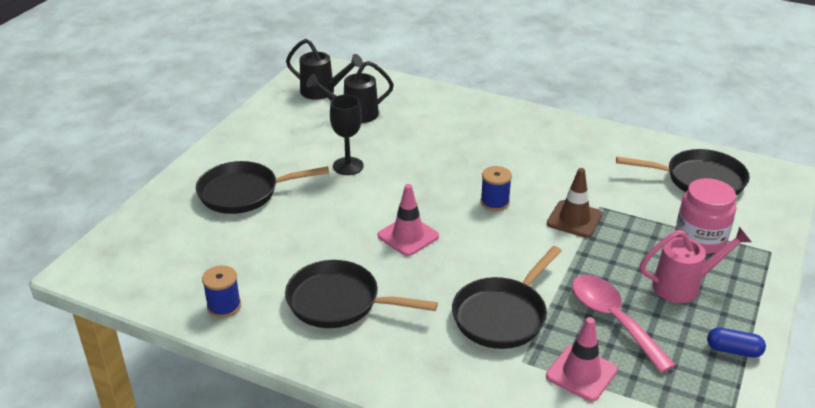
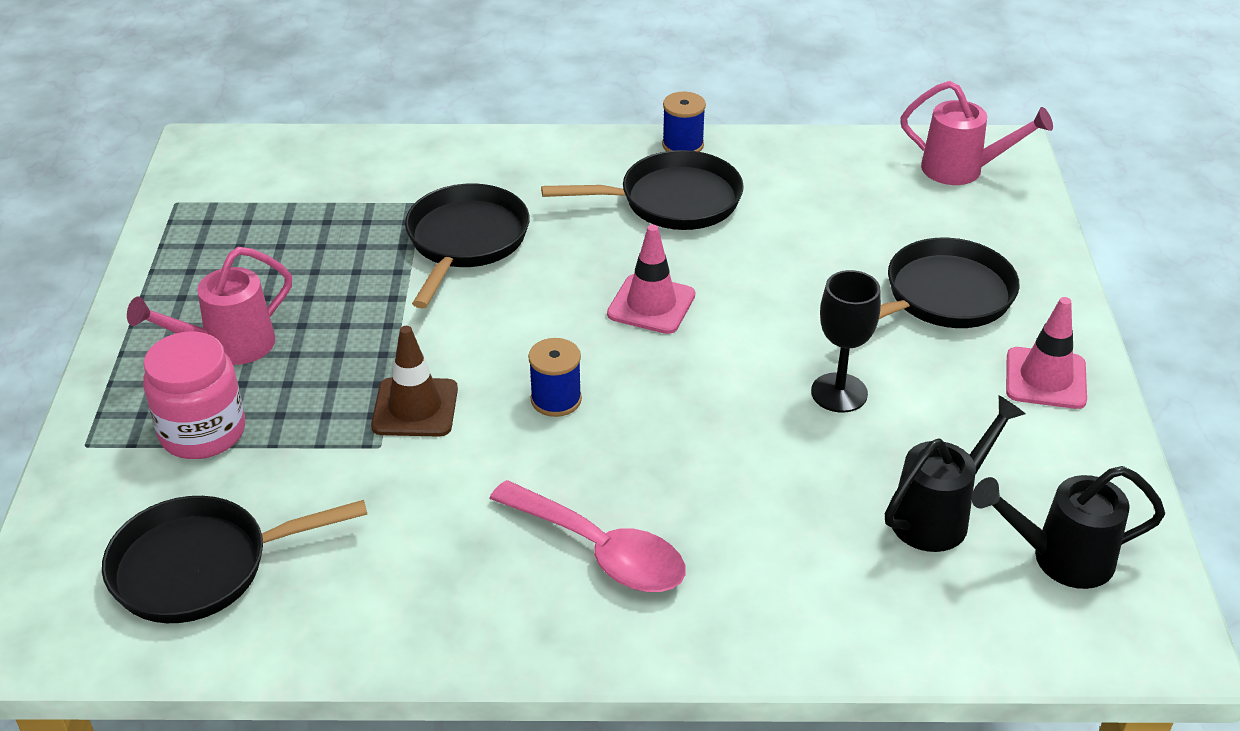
camera: 155 degrees right, 5 degrees up
blue spool [202,265,241,318] -> blue spool moved to [662,92,706,152]
pink traffic cone [546,317,618,402] -> pink traffic cone moved to [1006,297,1087,409]
pink spoon [572,275,676,373] -> pink spoon moved to [489,480,686,592]
blue capsule [707,327,766,358] -> none
none -> pink watering can [900,81,1053,185]

